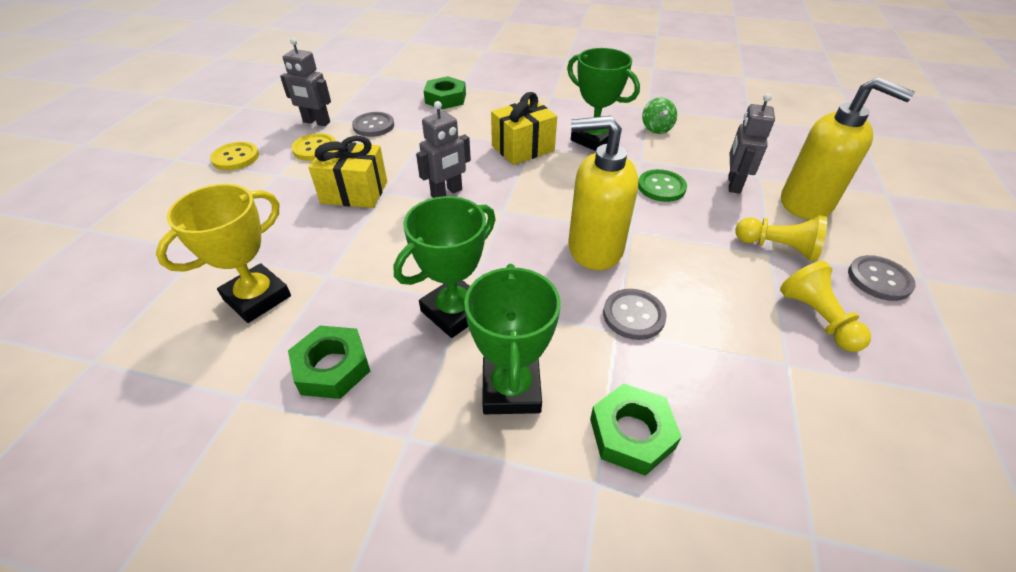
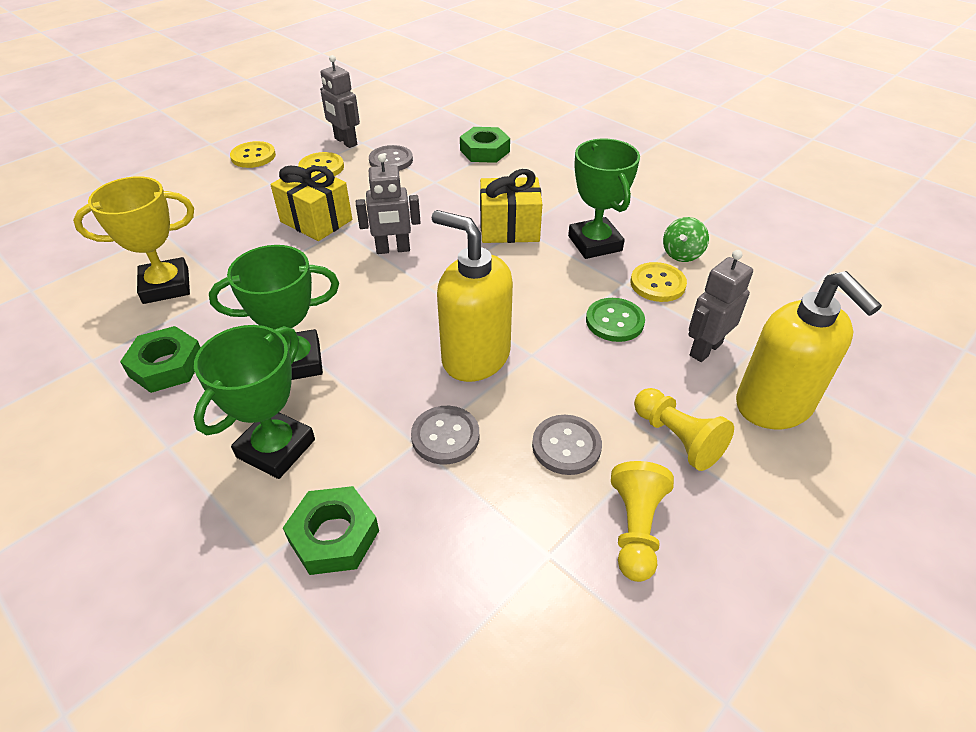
camera: 30 degrees right, 0 degrees up
grey button [848,255,916,301] -> grey button moved to [532,415,602,475]
none -> yellow button [630,262,687,302]

